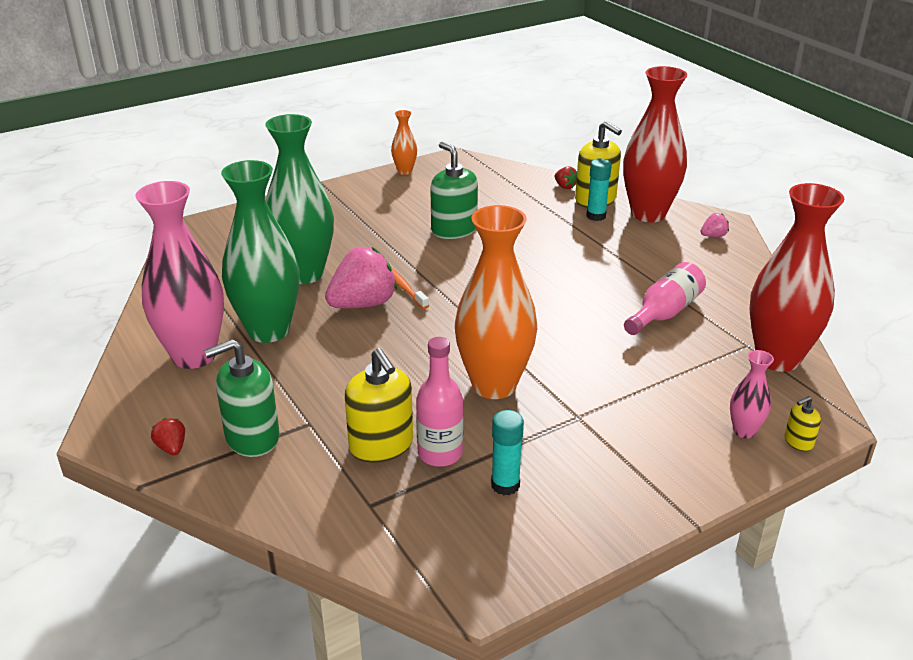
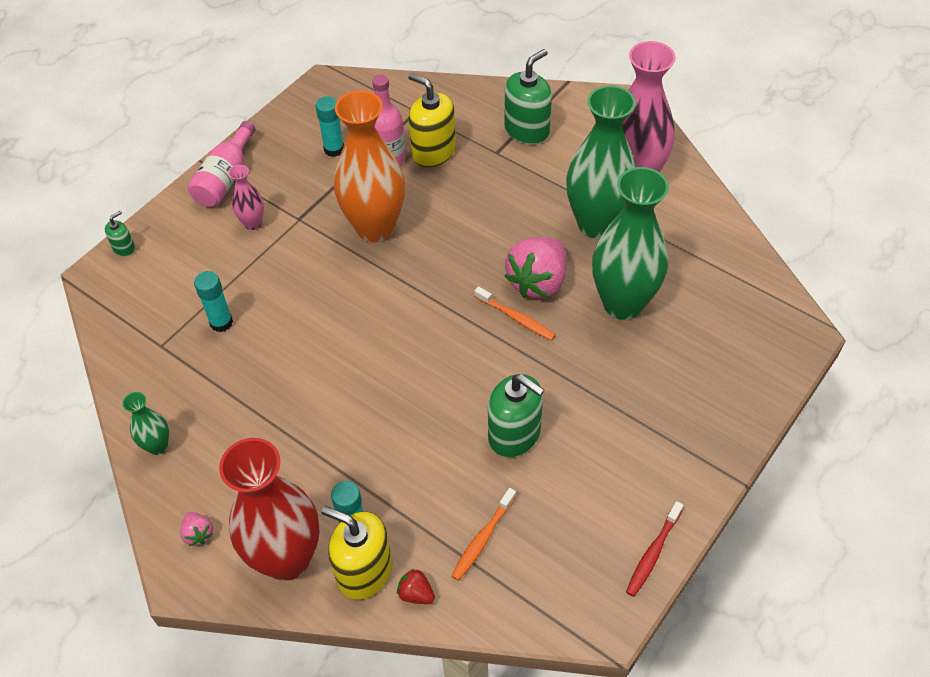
camera: 160 degrees right, 20 degrees up
red strawberry [151,418,185,455] -> none
orange vase [391,110,417,175] -> red toothbrush [626,501,683,597]
pink bottle [624,262,706,335] -> pink bottle moved to [188,121,255,207]
pink strawberry [700,213,729,237] -> pink strawberry turned 75 degrees counterclockwise [180,512,213,546]
pink vase [730,350,774,438] -> pink vase moved to [228,165,264,230]
red vase [750,183,844,372] -> none
yellow soap dispenser [785,396,821,451] -> green soap dispenser [105,211,135,256]
none -> green vase [122,392,169,455]
none -> turquoise glue stick [194,271,233,332]
none -> orange toothbrush [451,488,516,581]

